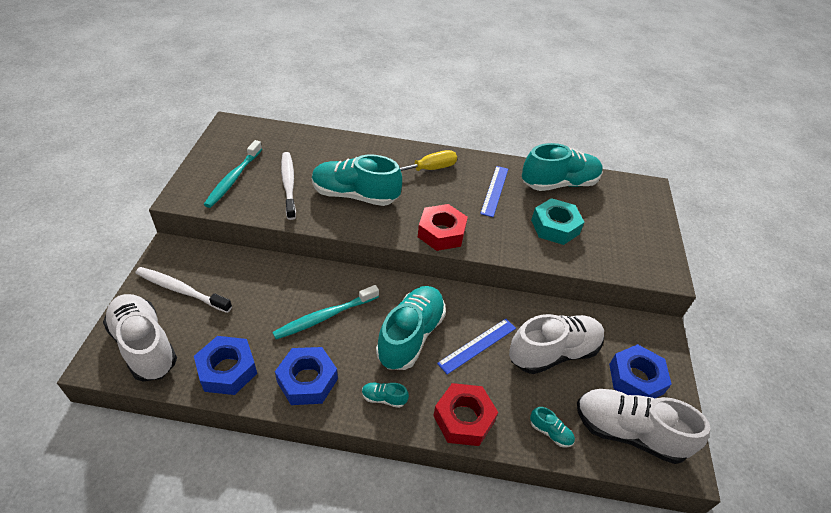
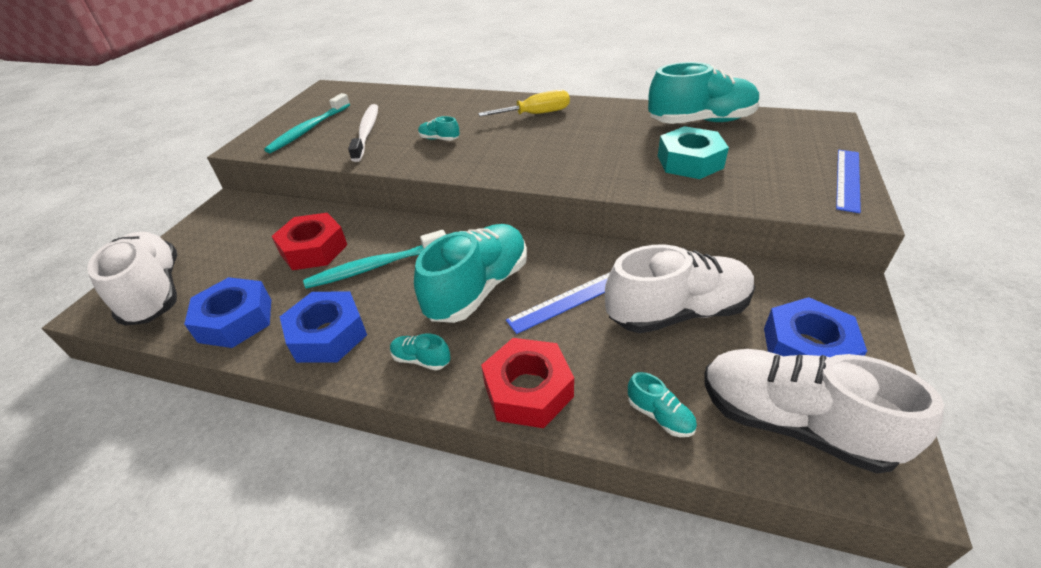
camera: 15 degrees right, 5 degrees down
white toothbrush [135,267,232,313] -> none
turquoise shoe [312,155,402,206] -> turquoise shoe [418,116,459,141], size x0.41
red nut [418,204,468,251] -> red nut moved to [272,213,347,270]
blue ruler [480,166,508,217] -> blue ruler moved to [836,150,861,213]

